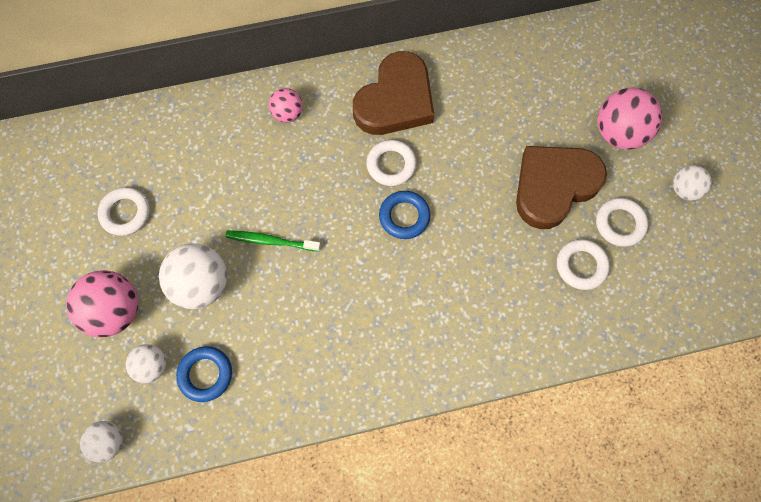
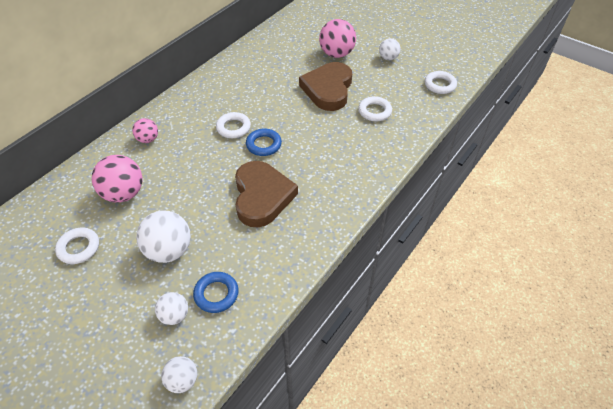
camera: 40 degrees left, 20 degrees down
pink ball [66,270,138,337] -> pink ball moved to [92,155,142,203]
green toothbrush [226,231,321,252] -> none
brown heart [353,51,434,135] -> brown heart moved to [235,161,298,227]
white ring [596,198,648,247] -> white ring moved to [425,71,457,94]

